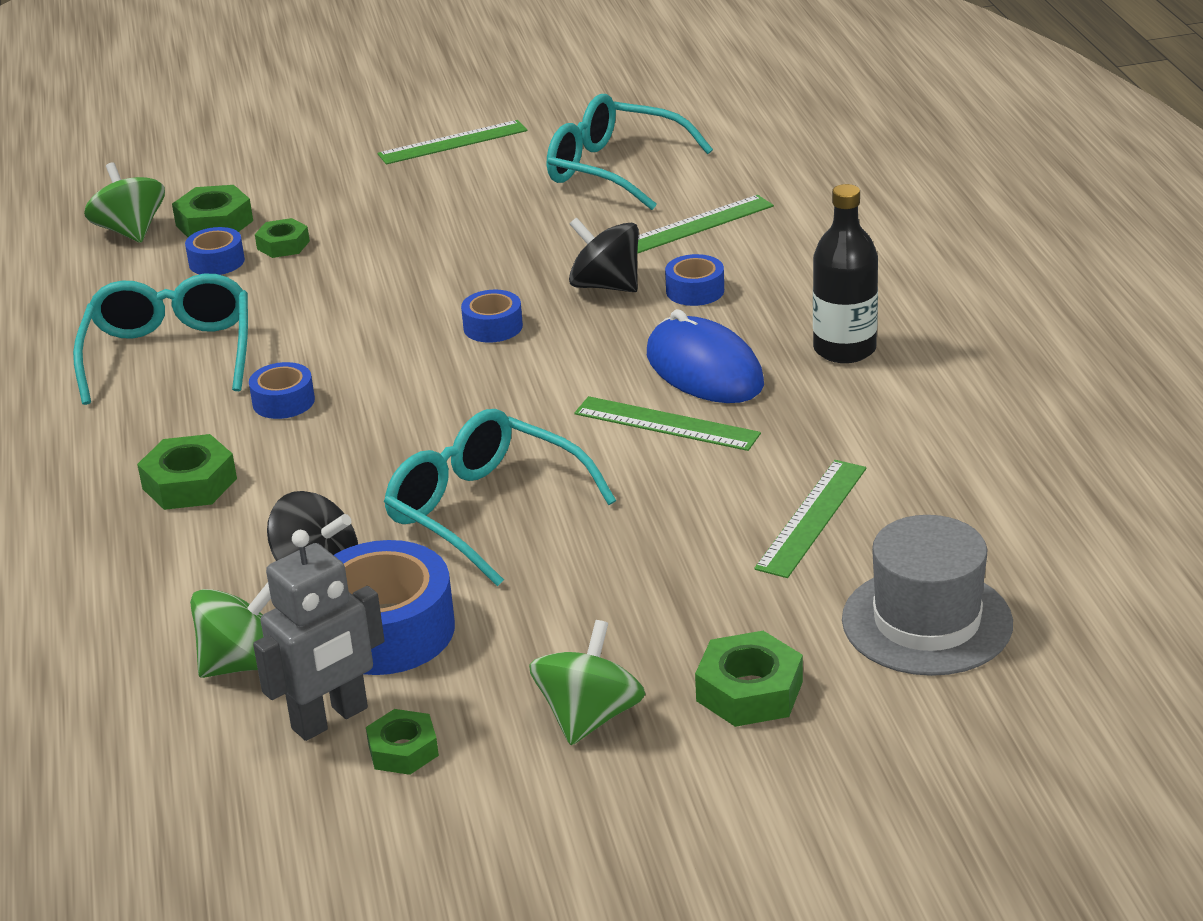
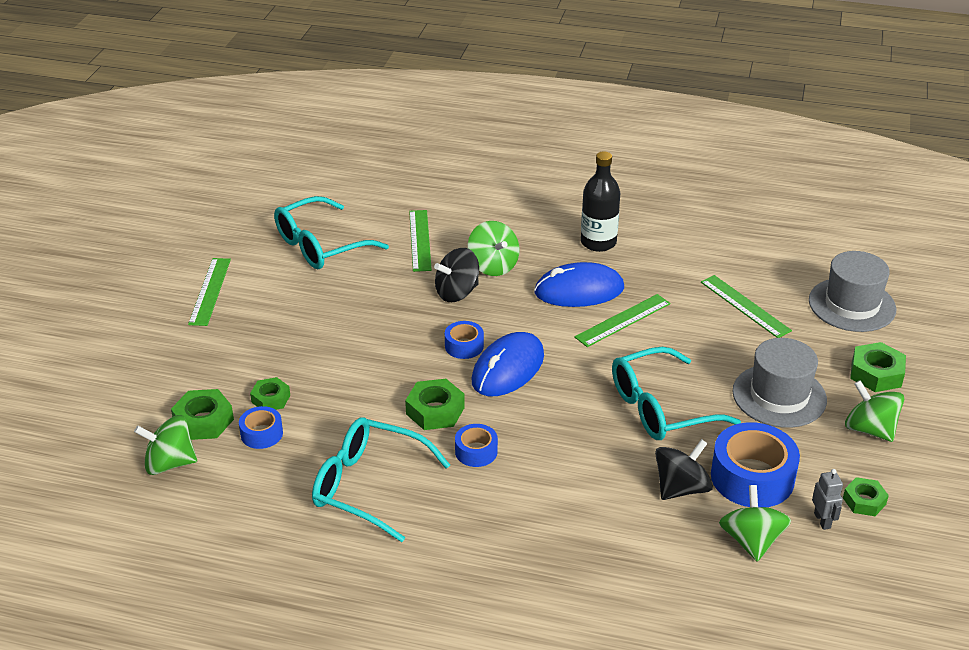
camera: 65 degrees left, 5 degrees up
green nut [137,434,237,510] -> green nut moved to [405,379,465,430]
grey robot [253,530,384,741] -> grey robot [812,469,843,530], size x0.53
blue tape [665,254,724,306] -> green spinning top [468,221,519,276]
none -> blue mouse [472,332,544,396]
none -> grey hat [732,338,827,428]

